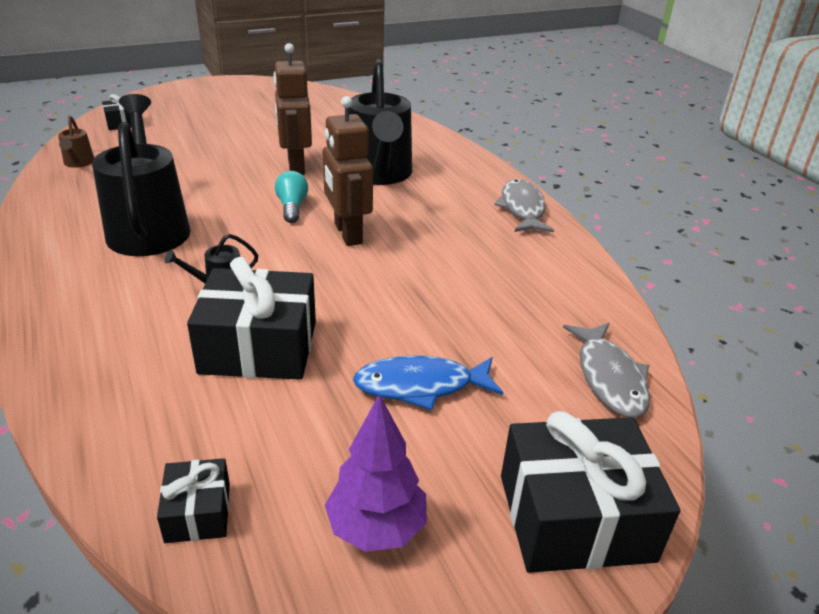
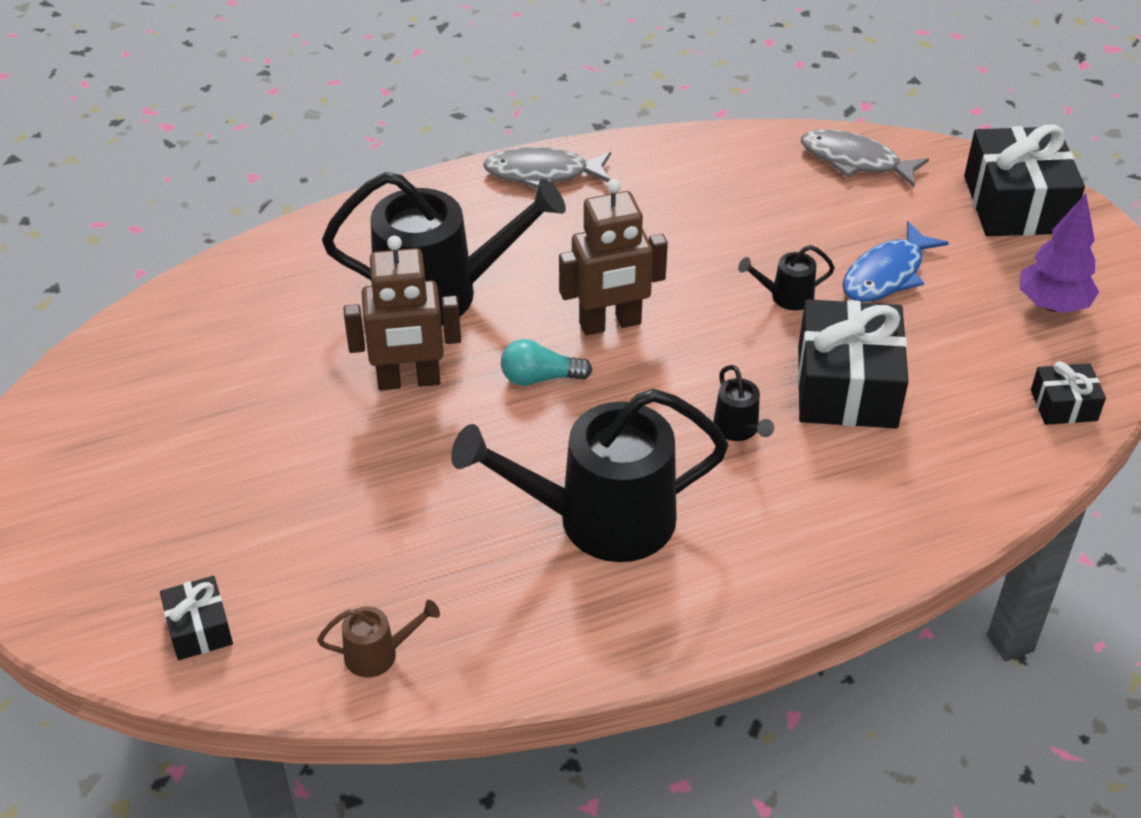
camera: 85 degrees left, 10 degrees up
blue fish [353,356,503,410] -> blue fish turned 45 degrees clockwise [842,221,949,302]
grey fish [563,323,650,418] -> grey fish turned 150 degrees counterclockwise [801,129,929,187]
none -> black watering can [738,245,835,311]

